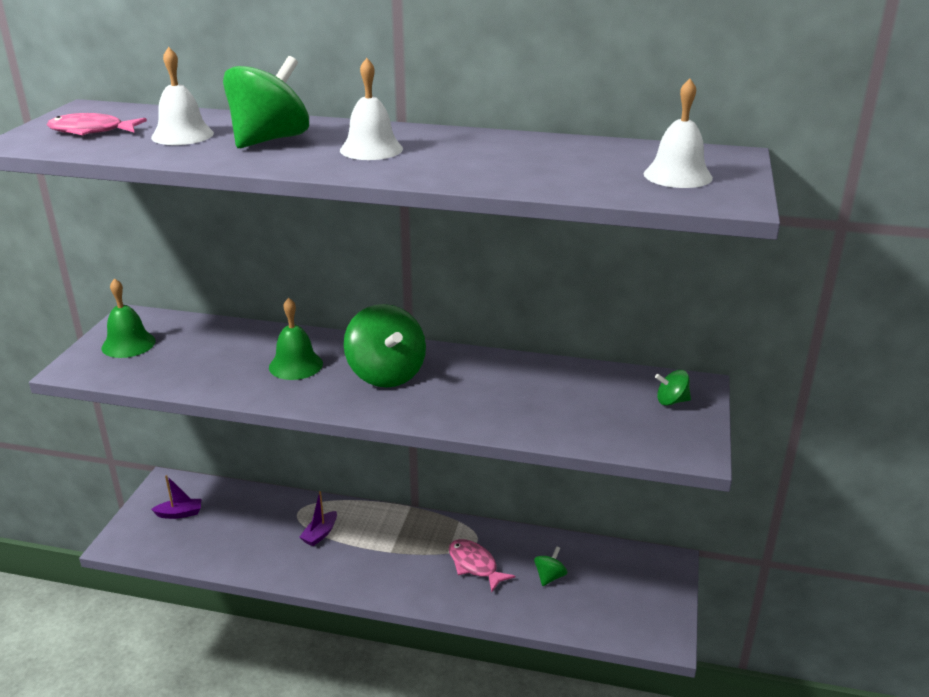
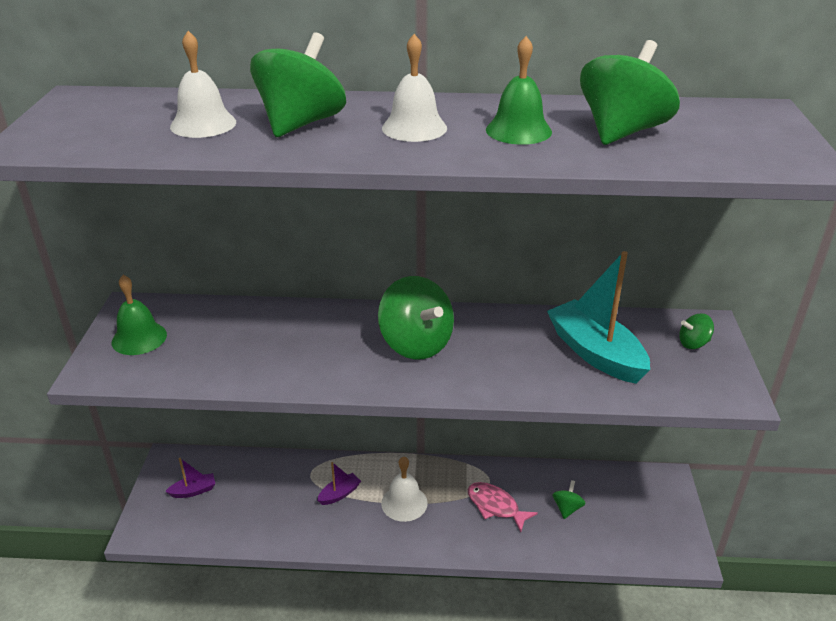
camera: 10 degrees left, 5 degrees up
pink fish [47,113,147,135] -> none
green bell [269,298,323,380] -> green bell moved to [486,36,552,145]
purple boat [300,491,337,546] -> purple boat turned 150 degrees counterclockwise [317,462,361,505]
white bell [644,79,713,188] -> white bell moved to [381,457,428,522]
none -> turquoise boat [547,251,650,384]
none -> green spinning top [580,40,680,145]

